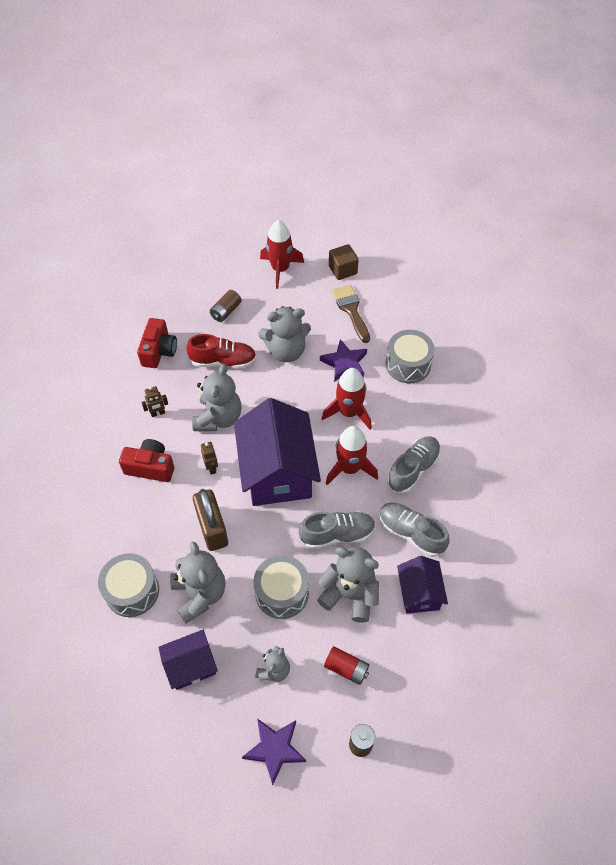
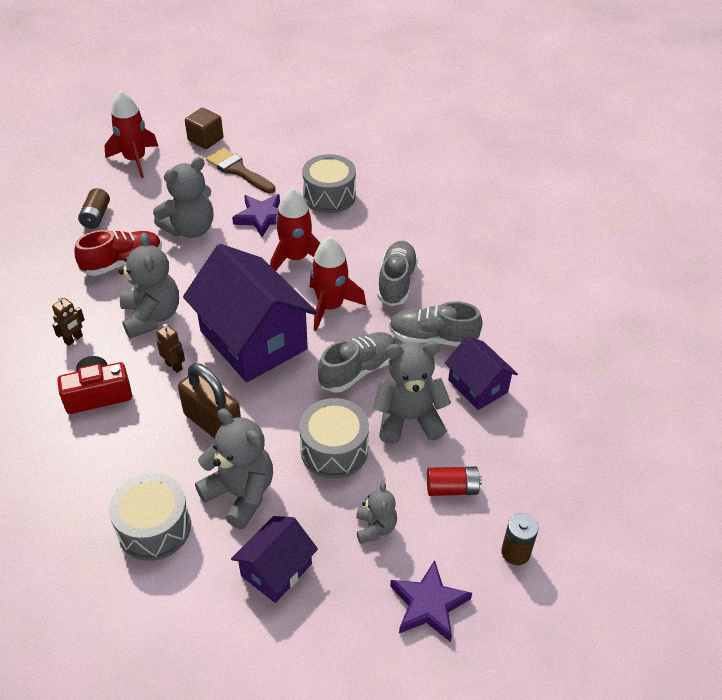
camera: 30 degrees left, 10 degrees down
red camera [137,318,177,368] -> none

